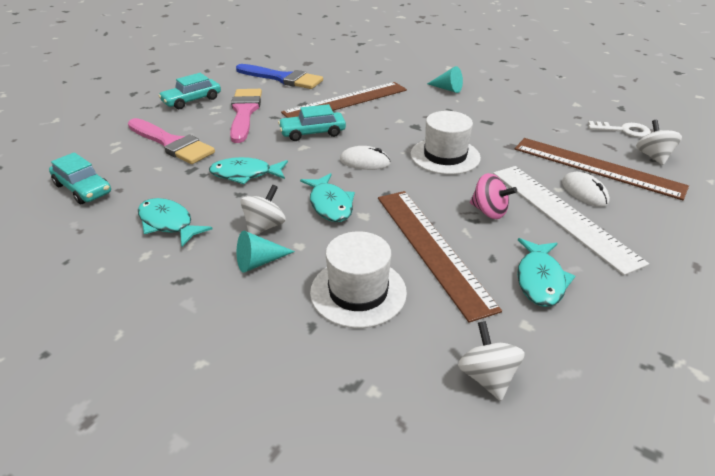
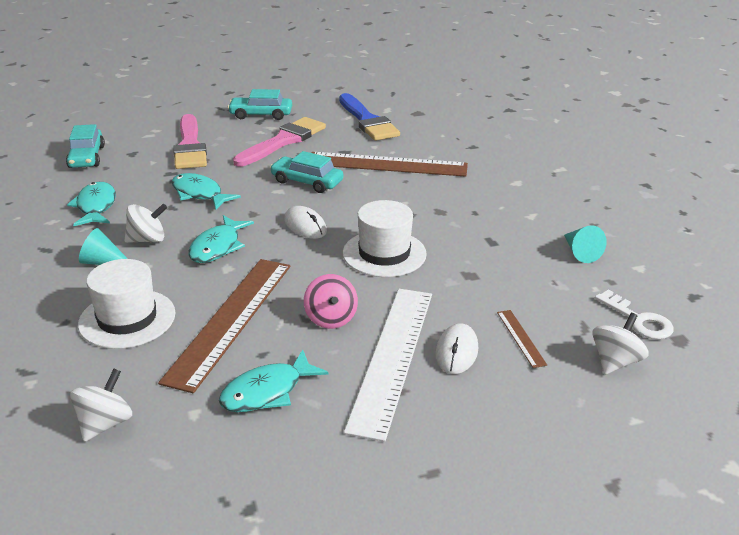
camera: 40 degrees right, 5 degrees down
turquoise cone [427,66,463,93] -> turquoise cone moved to [564,225,607,263]
brown ruler [515,138,689,200] -> brown ruler [497,310,547,368], size x0.41

